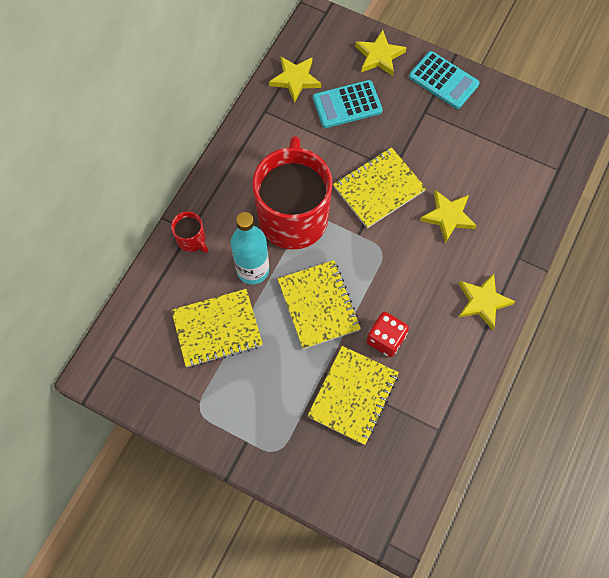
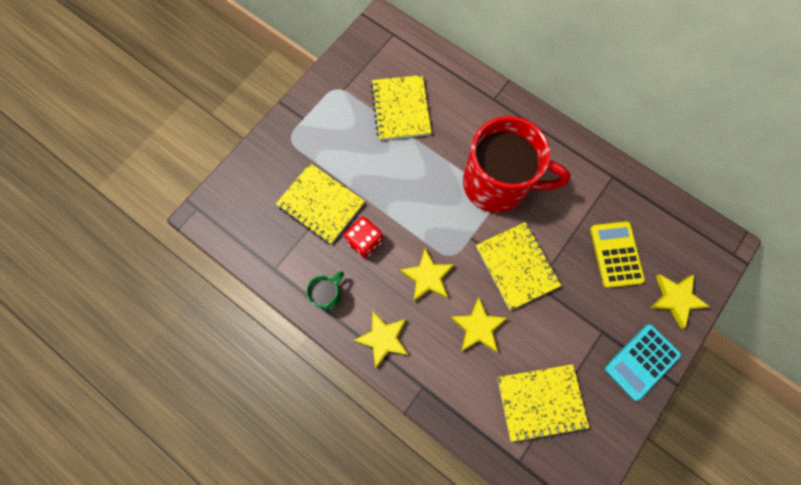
camera: 100 degrees right, 5 degrees up
red mug [171,212,208,253] -> none
turquoise bottle [231,212,269,284] -> none
yellow star [269,57,321,103] -> yellow star moved to [400,249,454,301]
yellow notebook [278,260,361,349] -> yellow notebook moved to [497,364,589,443]
turquoise calculator [313,80,383,128] -> yellow calculator [590,221,645,288]
none -> green mug [306,271,344,310]

